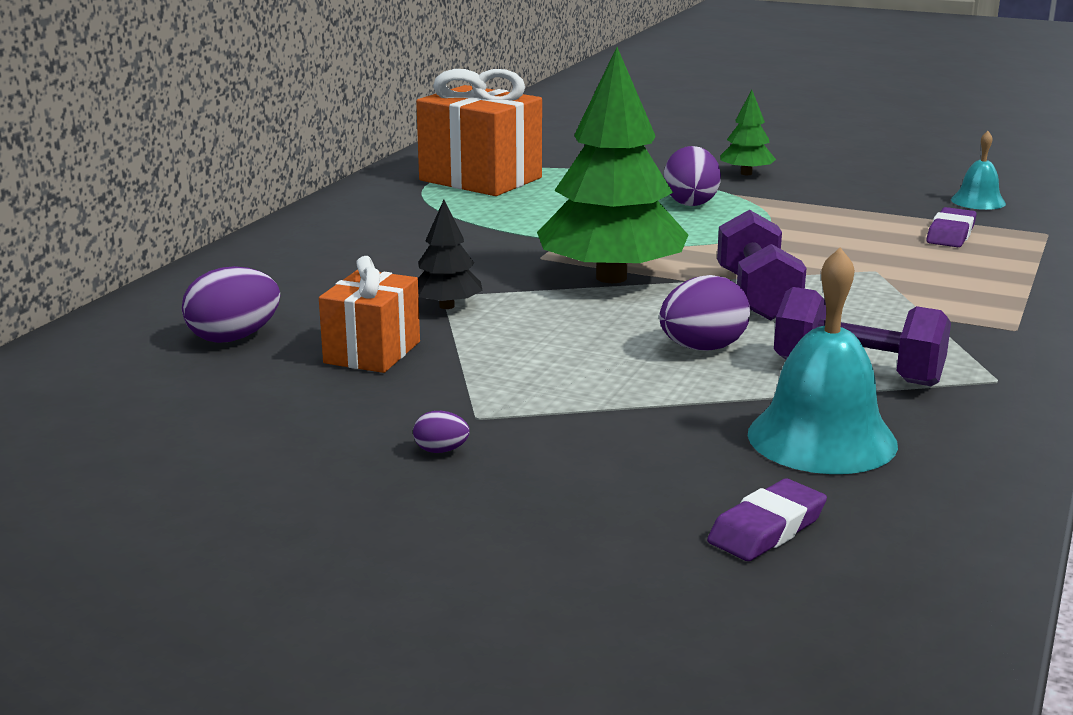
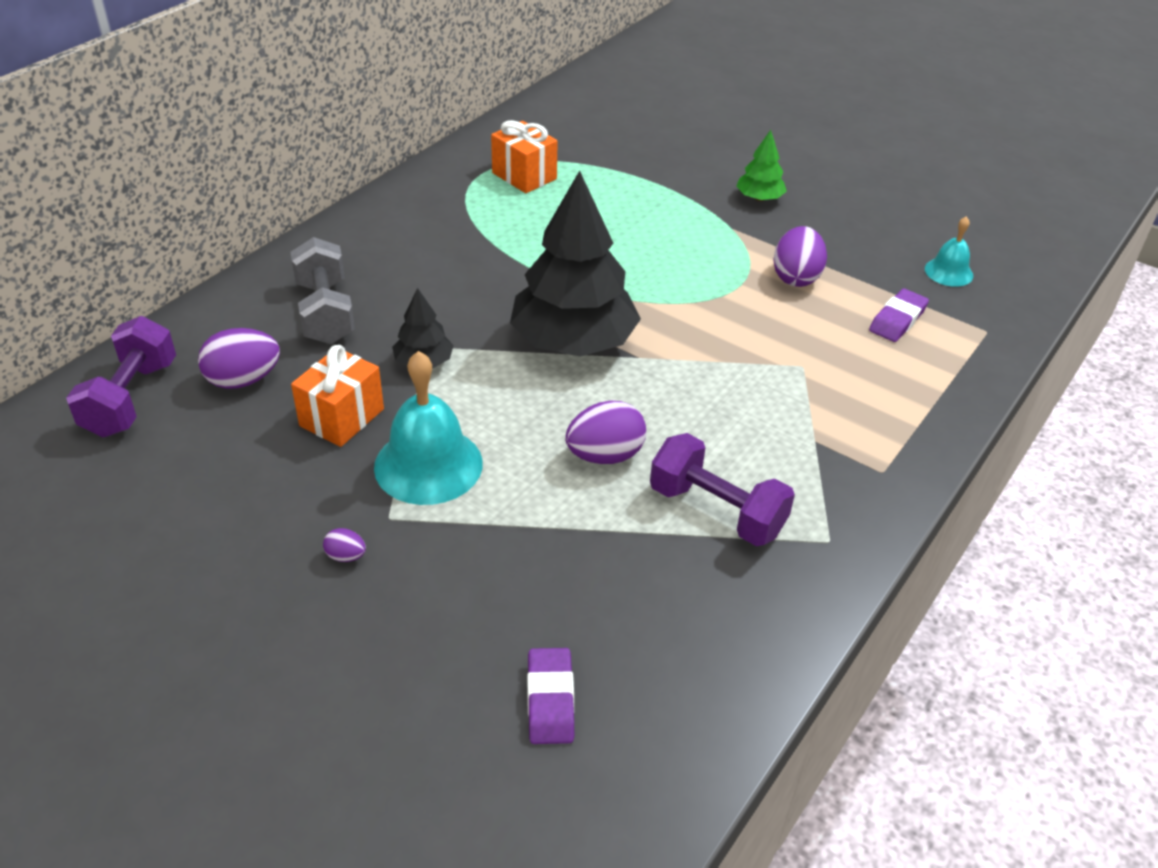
camera: 10 degrees right, 20 degrees up
orange gift [416,69,542,196] -> orange gift [491,120,558,193], size x0.61
green tree [537,47,688,283] -> black tree [510,171,641,357]
purple egg [664,146,721,206] -> purple egg moved to [773,226,827,287]
purple eraser [707,479,827,561] -> purple eraser turned 60 degrees counterclockwise [527,648,574,744]
purple dumbbell [717,210,806,321] -> purple dumbbell moved to [66,316,176,437]
turquoise bell [748,247,898,474] -> turquoise bell moved to [374,351,483,505]
none -> grey dumbbell [291,237,355,344]

